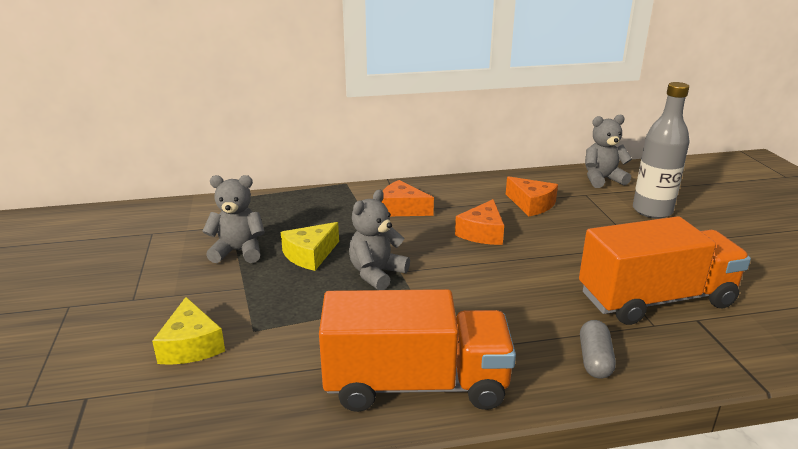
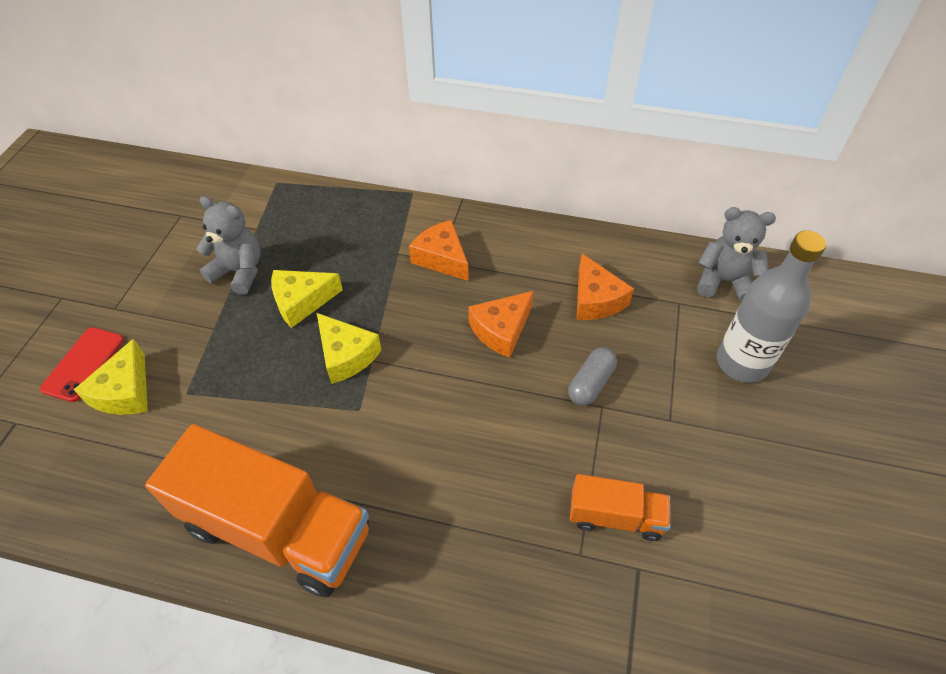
camera: 25 degrees right, 25 degrees up
grey teddy bear [349,190,410,290] -> yellow cheese [317,313,381,384]
orange truck [579,216,751,325] -> orange truck [570,474,670,541], size x0.50
grey capsule [580,320,616,379] -> grey capsule moved to [568,347,617,406]
none -> red phone [40,327,124,402]

